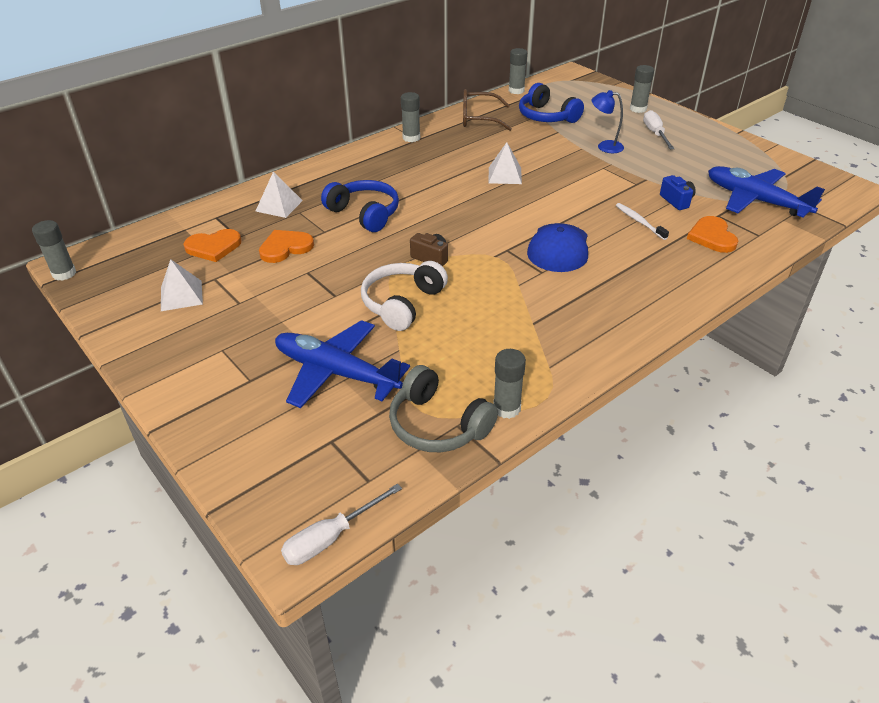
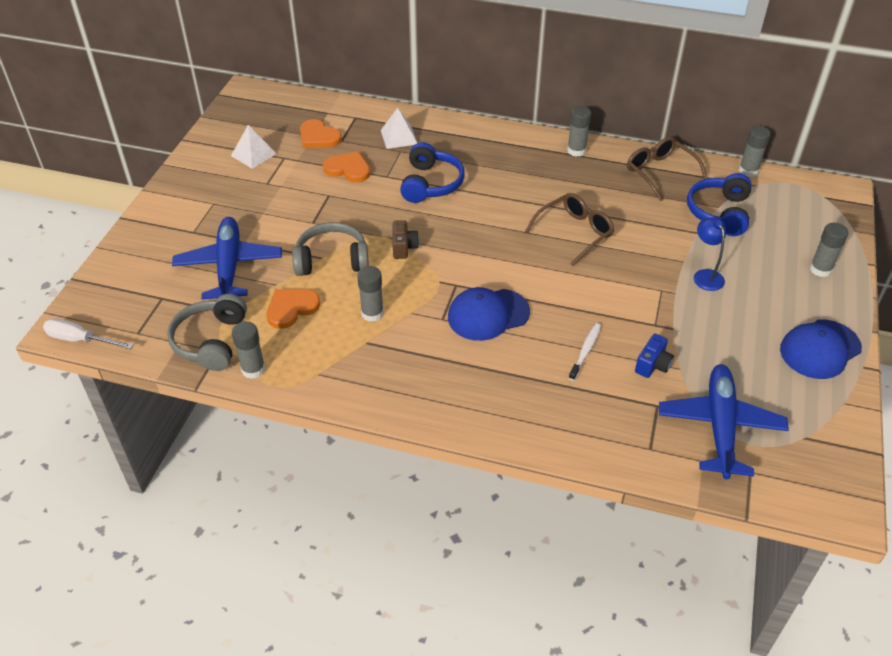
camera: 55 degrees right, 5 degrees up
grey glue stick [32,220,76,281] -> grey glue stick moved to [357,266,384,322]
white headphones [361,261,448,331] -> grey headphones [292,222,369,276]
white pyramid [488,142,522,184] -> brown glasses [525,193,614,266]
white screwdriver [643,110,675,149] -> none
orange heart [687,216,738,253] -> orange heart moved to [267,289,320,329]
none -> blue cap [780,320,862,379]

